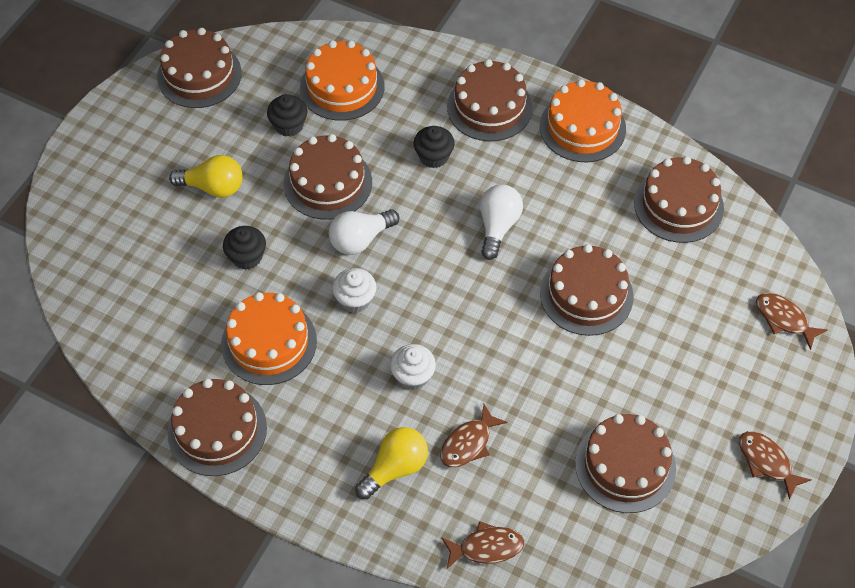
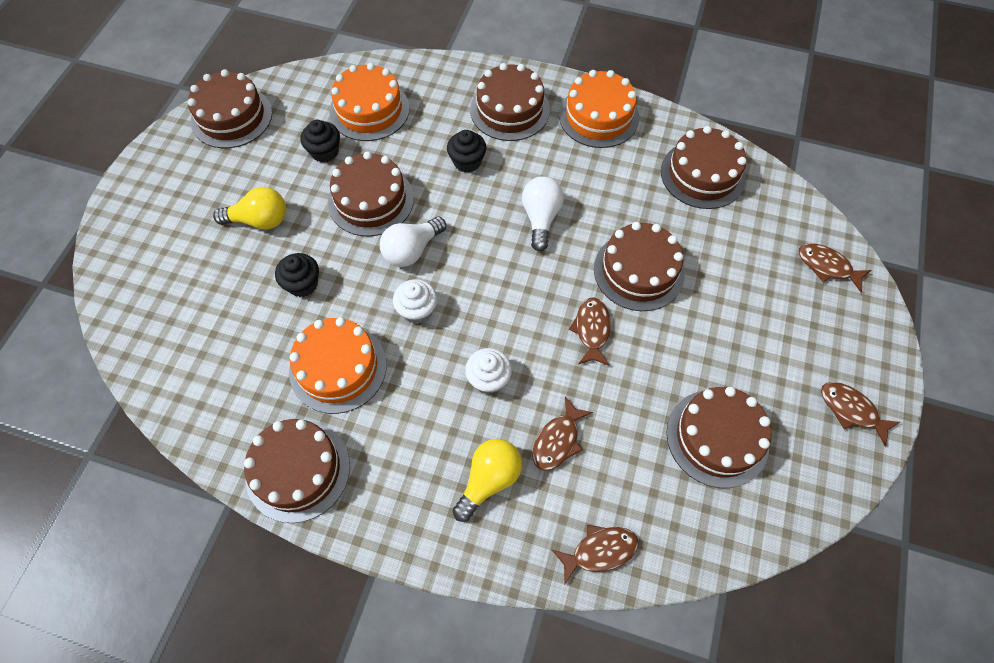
camera: 10 degrees left, 5 degrees up
none -> brown fish [569,297,611,365]

